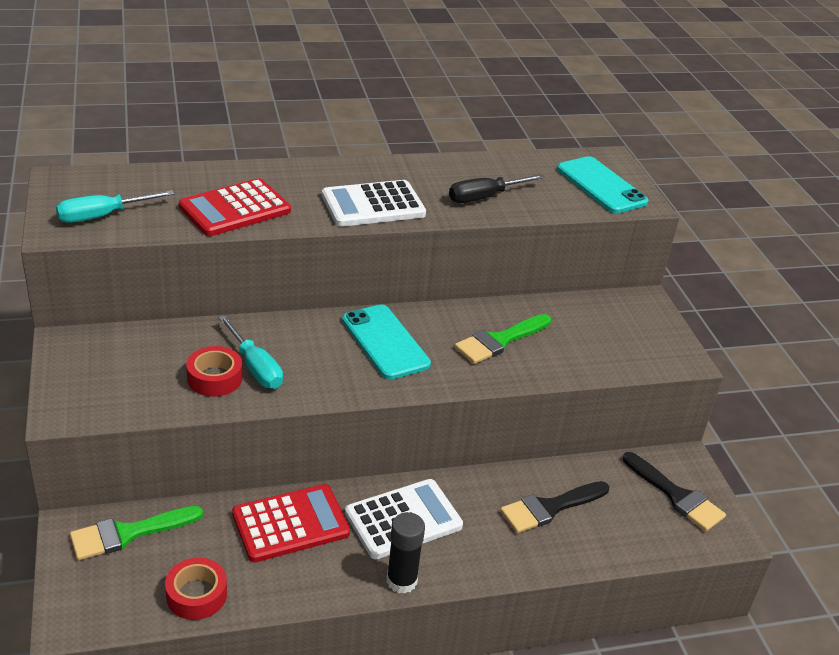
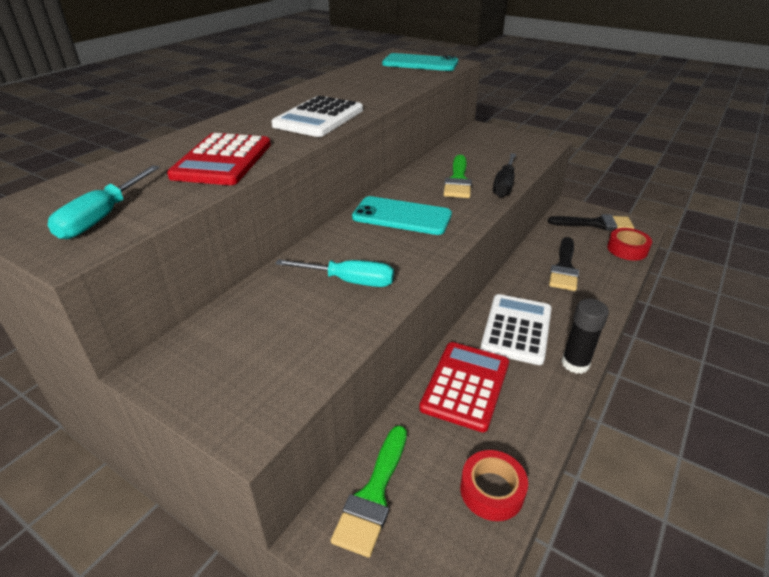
camera: 40 degrees left, 0 degrees up
red tape [186,346,243,397] -> red tape moved to [607,228,652,260]
black screwdriver [449,174,545,203] -> black screwdriver moved to [493,153,516,198]

